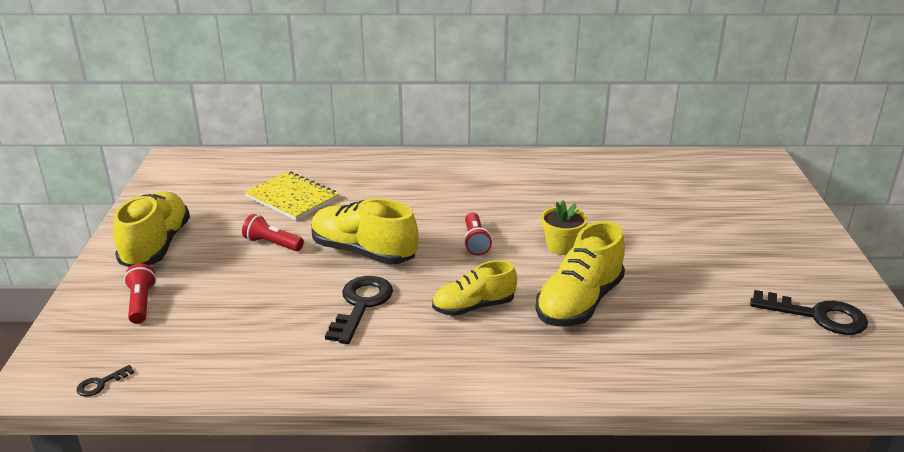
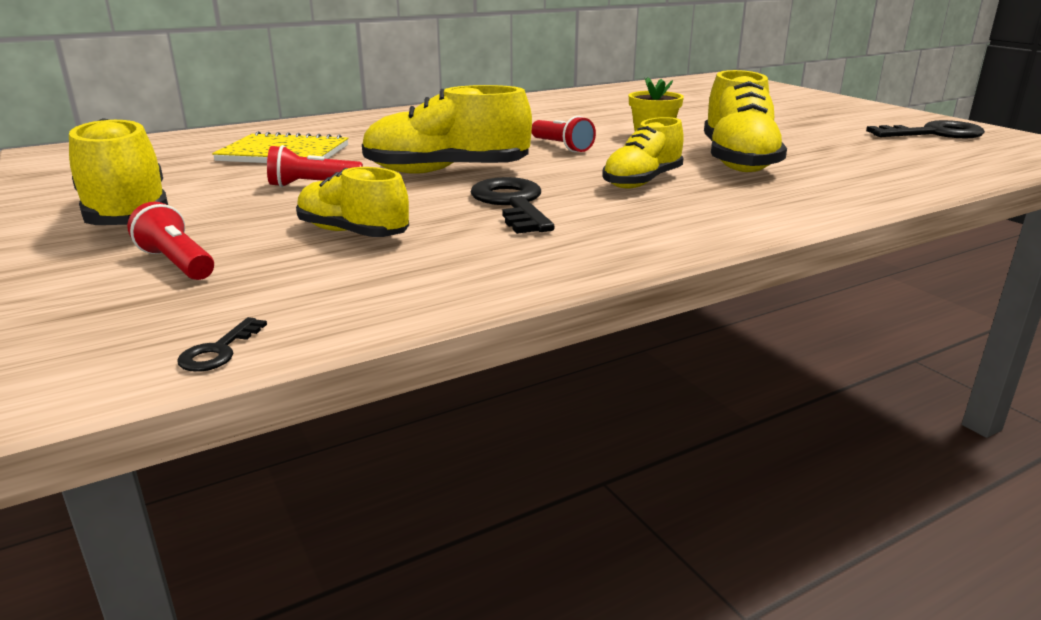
camera: 30 degrees left, 5 degrees down
none -> yellow shoe [296,167,409,237]

